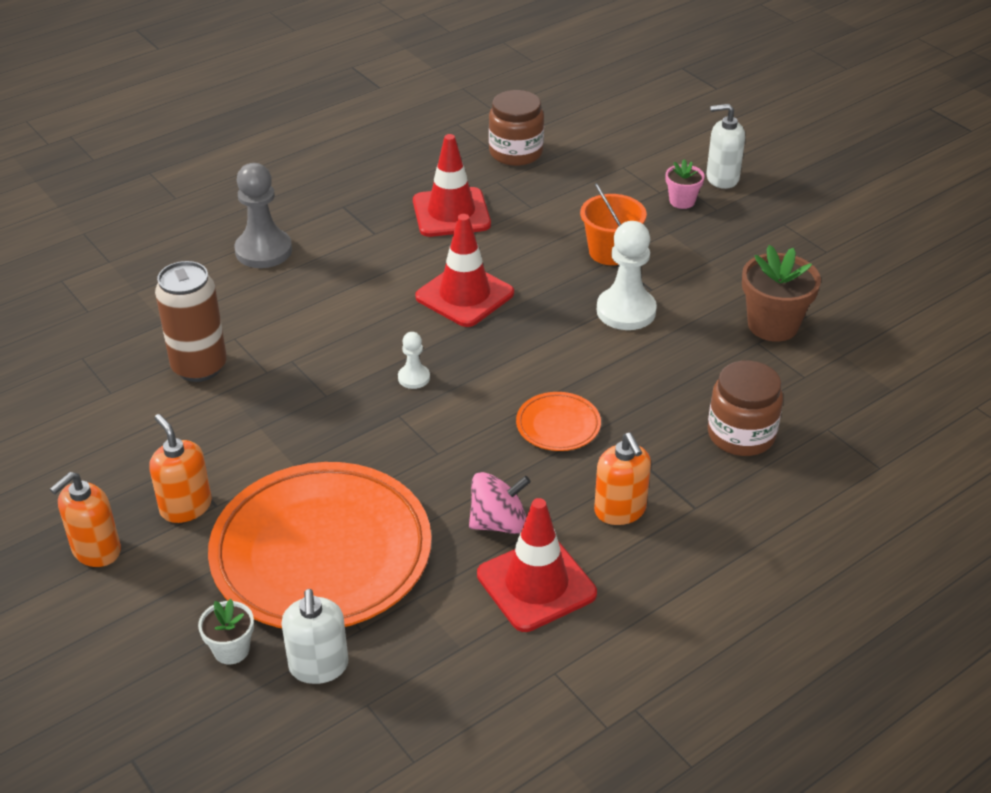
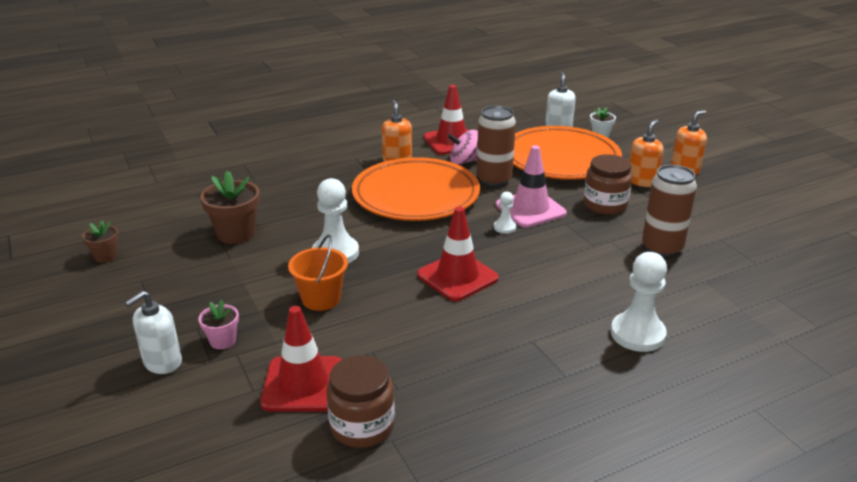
camera: 170 degrees left, 10 degrees down
orange soap dispenser [149,414,212,523] -> orange soap dispenser turned 120 degrees counterclockwise [629,119,664,187]
grey pawn [235,163,292,268] -> white pawn [611,252,667,352]
red traffic cone [413,134,491,237] -> red traffic cone moved to [260,306,342,412]
orange plate [516,392,601,451] -> orange plate [352,157,480,221], size x2.37
white soap dispenser [706,104,745,189] -> white soap dispenser turned 120 degrees clockwise [125,291,182,374]
brown jar [708,361,783,456] -> brown jar moved to [584,154,632,215]
none -> brown flower pot [82,221,118,263]
none -> brown can [476,106,516,187]
none -> pink traffic cone [496,145,567,228]

